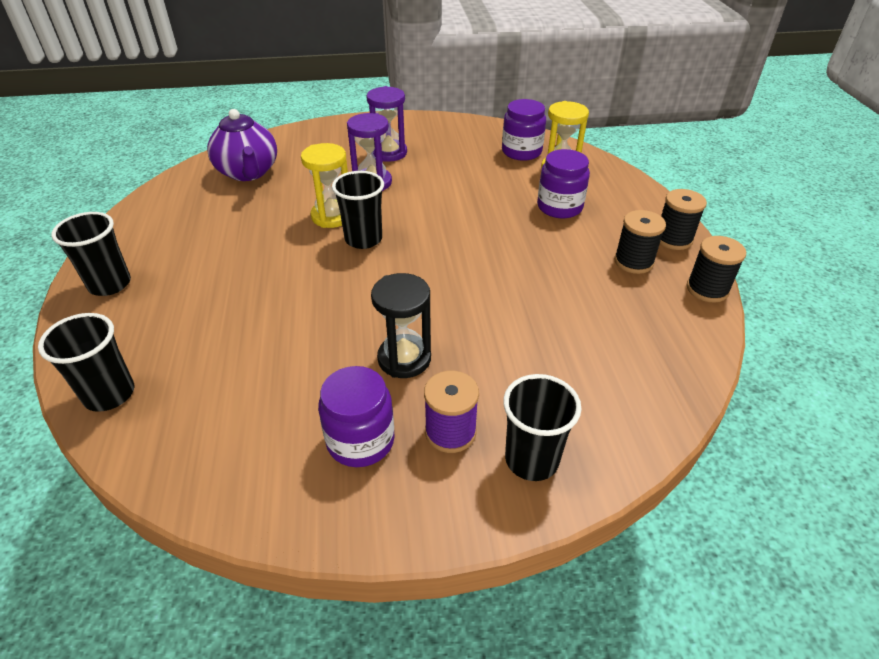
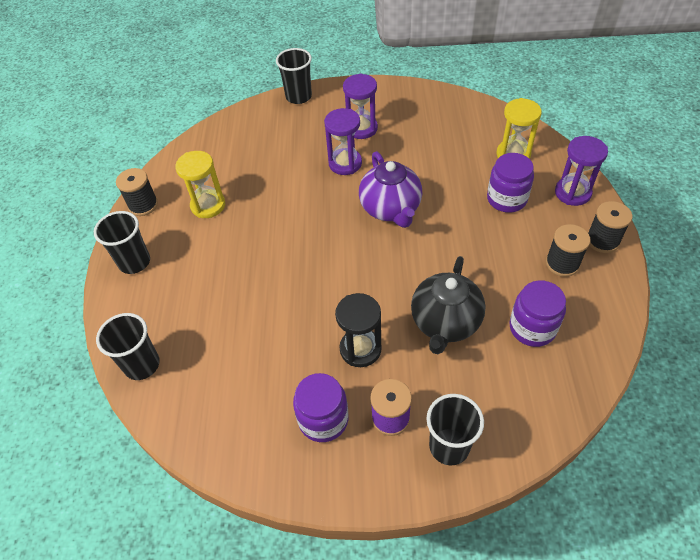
camera: 10 degrees right, 10 degrees up
purple teapot [207,109,277,181] -> purple teapot moved to [359,151,422,228]
yellow hourglass [301,143,348,228] -> yellow hourglass moved to [175,151,226,218]
black cup [332,171,384,249] -> black cup moved to [276,48,312,104]
purple jar [502,99,546,161] -> purple jar moved to [509,280,566,347]
black spool [687,236,746,303] -> black spool moved to [116,168,158,216]
none -> black teapot [411,256,486,354]
none -> purple hourglass [555,136,608,206]

